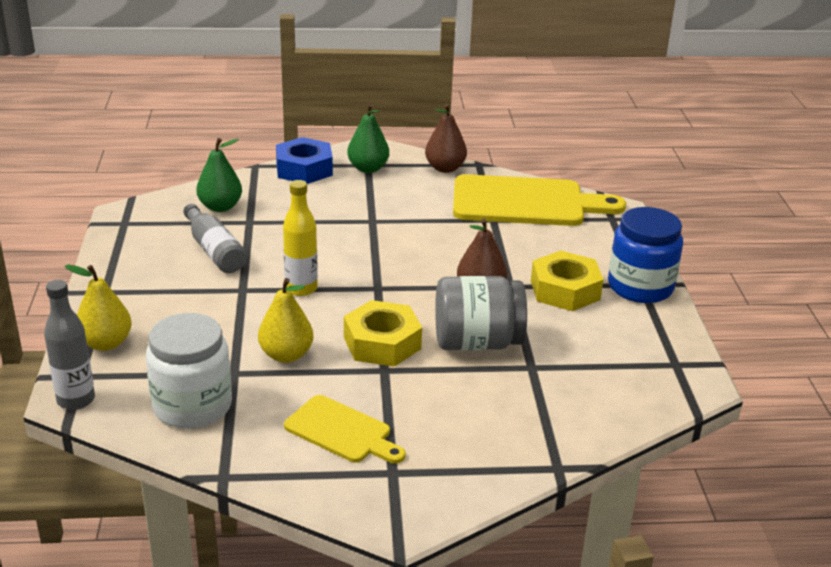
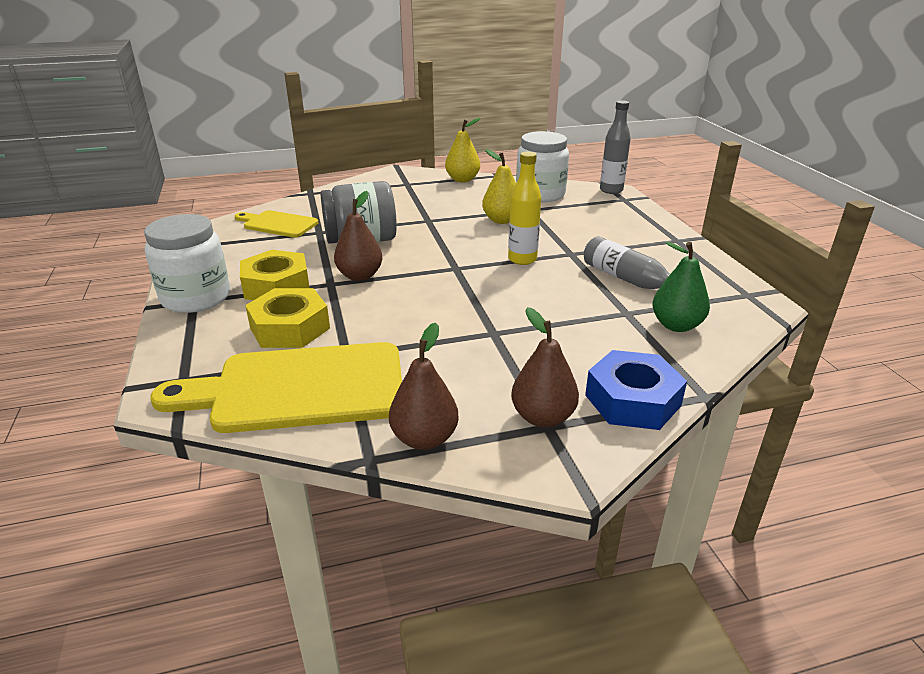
camera: 170 degrees right, 0 degrees up
yellow pear [65,264,132,351] -> yellow pear moved to [445,118,480,182]
yellow cutting board [284,395,406,464] -> yellow cutting board moved to [235,210,318,237]
yellow nut [344,300,422,367] -> yellow nut moved to [245,288,330,348]
green pear [347,104,389,173] -> brown pear [511,307,579,427]
blue jar [608,207,683,303] -> white jar [144,214,230,313]

